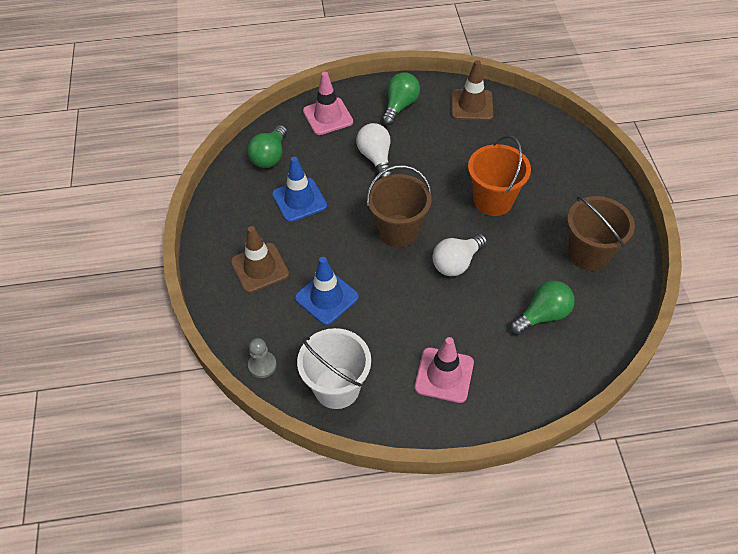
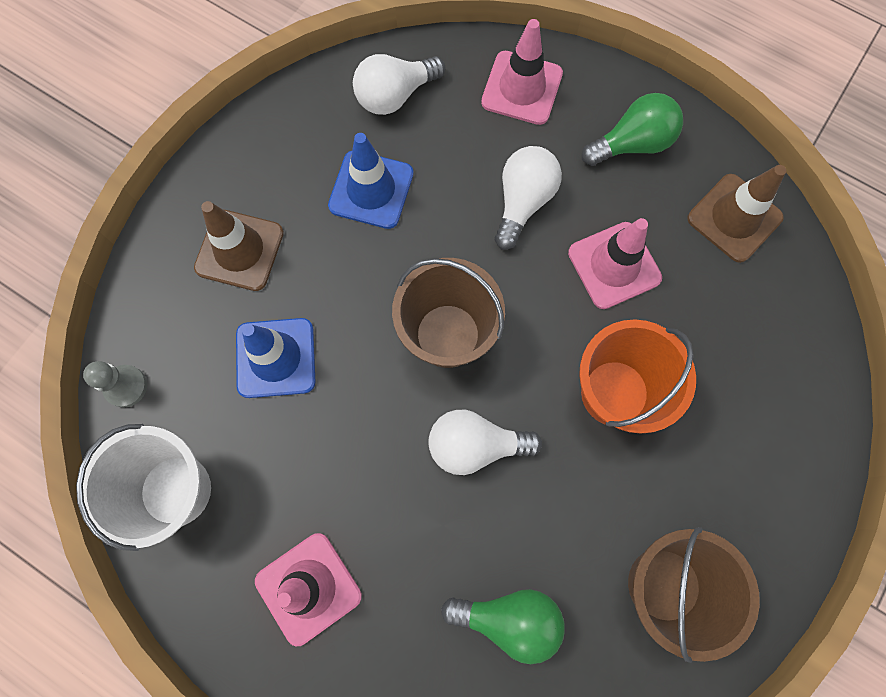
camera: 40 degrees right, 20 degrees up
green light bulb [248,125,287,168] -> white light bulb [353,54,445,115]
none -> pink traffic cone [568,218,662,309]

